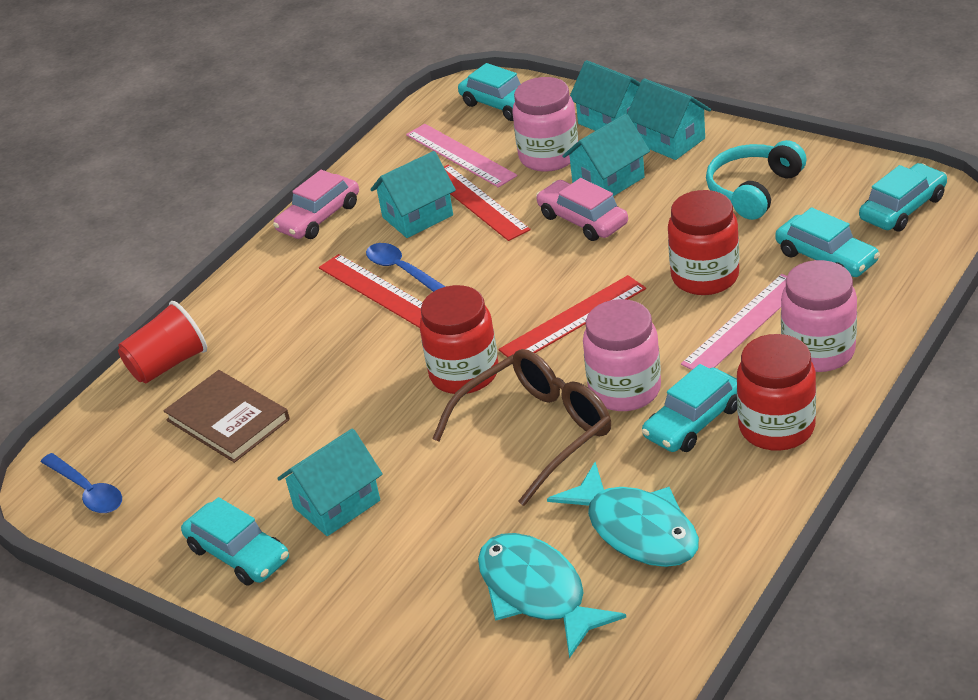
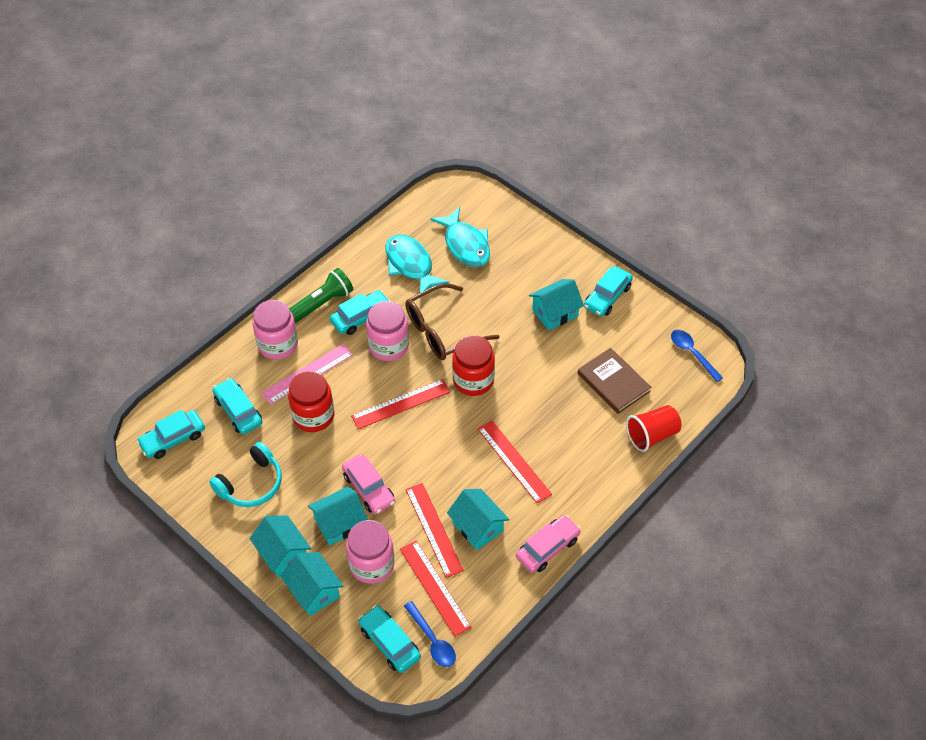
camera: 175 degrees left, 15 degrees up
turquoise car [181,497,289,585] -> turquoise car turned 105 degrees counterclockwise [584,266,633,317]
blue spoon [366,243,446,292] -> blue spoon moved to [404,601,456,667]
turquoise house [370,151,456,238] -> turquoise house turned 75 degrees clockwise [447,489,509,550]
pink ruler [406,124,517,188] -> red ruler [400,541,471,637]
red jar [737,334,816,451] -> green flashlight [289,268,353,323]

